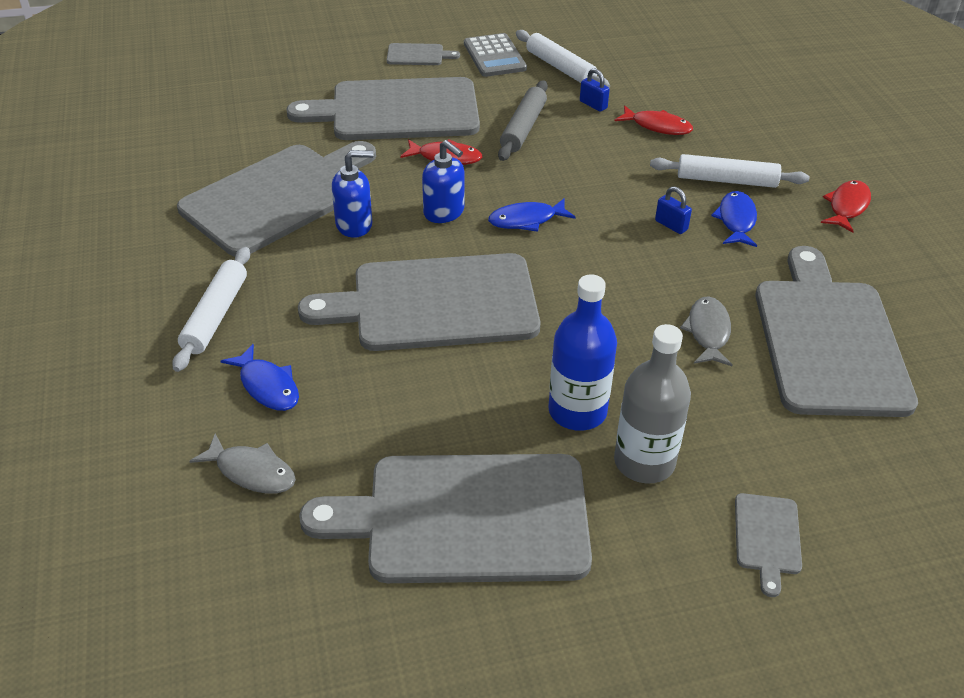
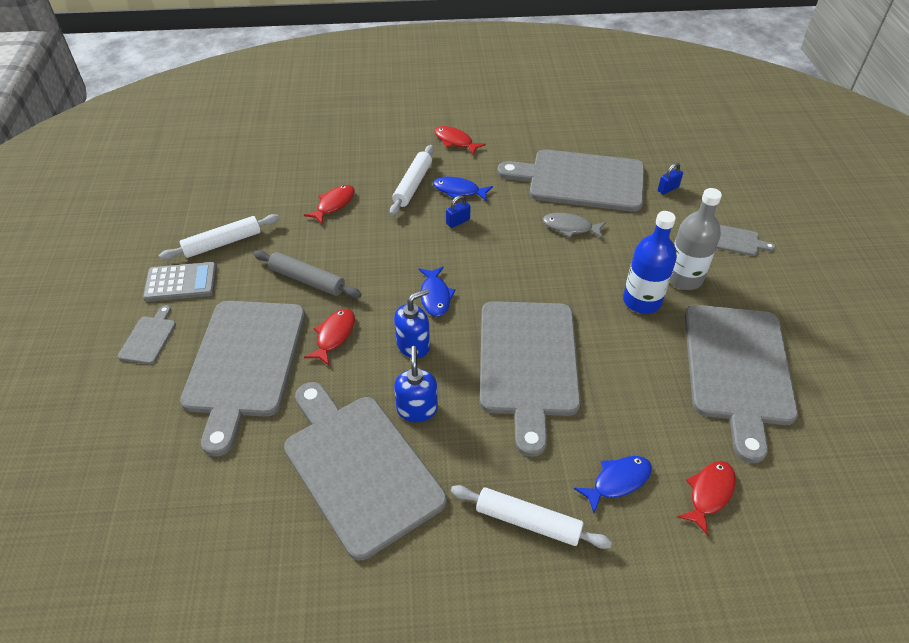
camera: 80 degrees left, 5 degrees up
grey fish [189,433,296,494] -> red fish [677,461,736,535]
blue padlock [580,68,610,112] -> blue padlock moved to [658,163,683,195]

